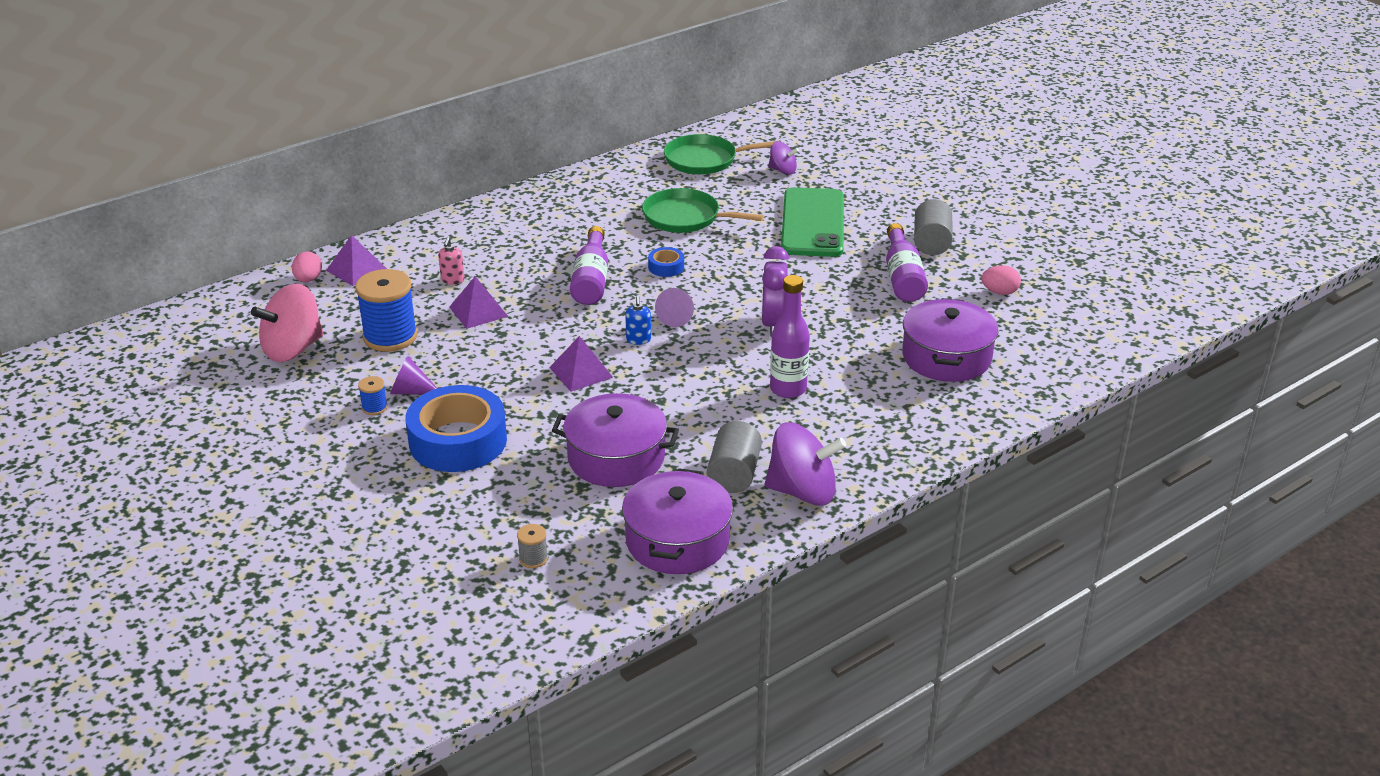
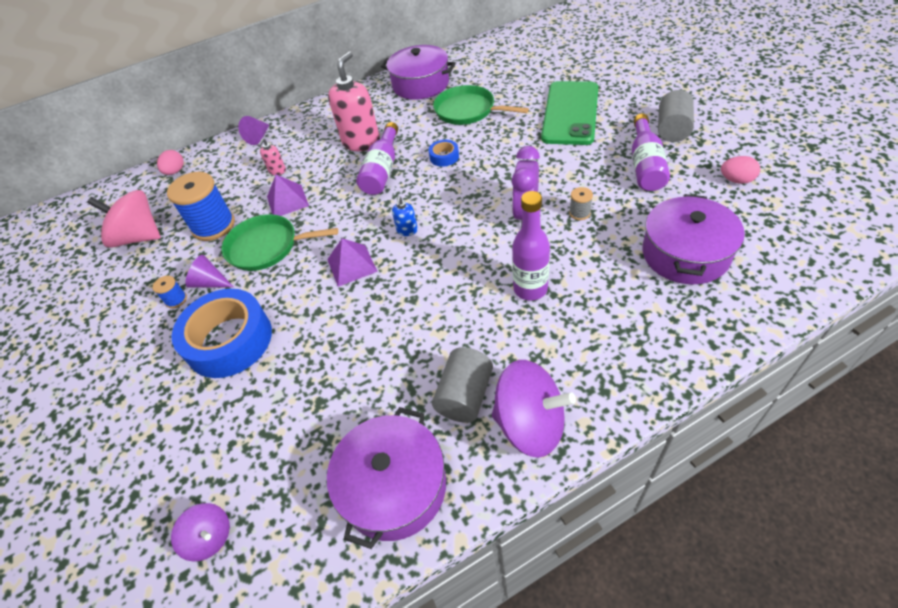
camera: 15 degrees right, 15 degrees up
pink spinning top [251,283,324,362] -> pink spinning top turned 45 degrees clockwise [87,190,161,248]
purple pyramid [326,235,387,286] -> none
grey spool [517,524,548,568] -> grey spool moved to [569,187,593,220]
purple pot [552,393,679,487] -> purple pot moved to [381,45,456,100]
purple cone [655,288,694,327] -> purple cone moved to [238,116,269,145]
green pan [664,134,776,174] -> green pan moved to [222,214,338,271]
purple spinning top [769,141,799,175] -> purple spinning top moved to [171,503,230,562]
none -> pink soap dispenser [328,51,380,151]

